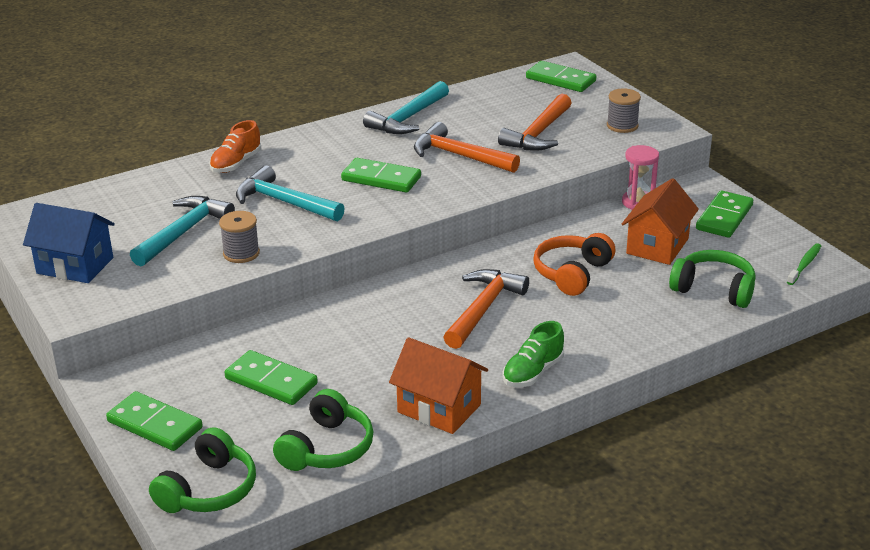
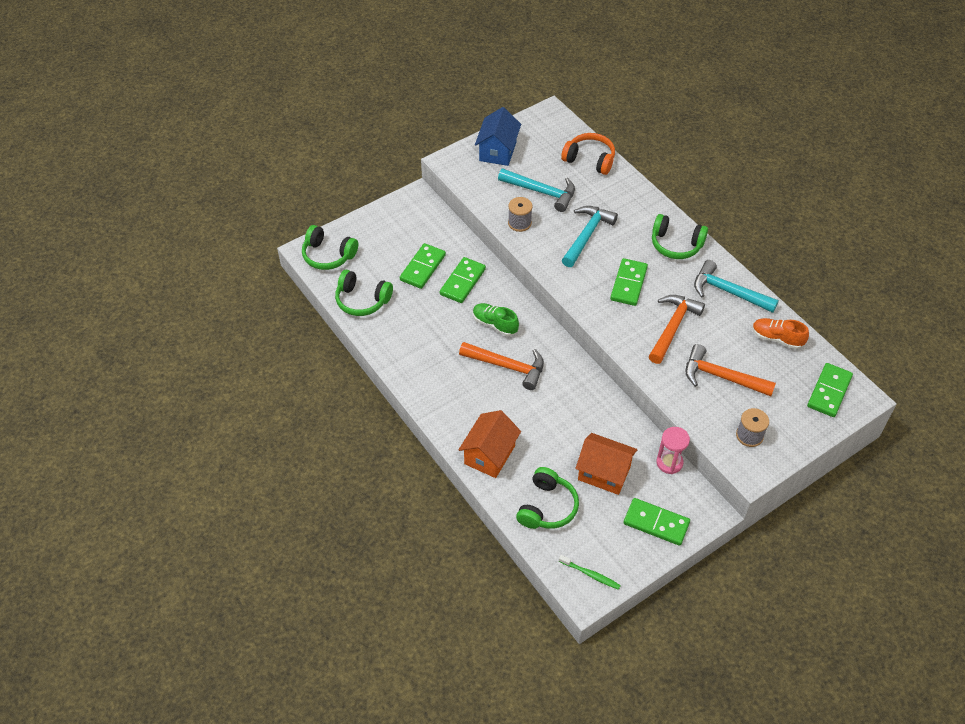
camera: 85 degrees right, 20 degrees up
green domino [106,391,203,451] -> green domino moved to [440,257,486,303]
orange shoe [209,120,261,173] -> orange shoe moved to [752,318,809,349]
orange house [389,337,488,434] -> orange house moved to [459,410,521,478]
green shoe [503,321,564,387] -> green shoe moved to [473,303,519,336]
orange headphones [533,233,615,296] -> orange headphones moved to [561,133,615,175]
none -> green headphones [652,214,708,259]

